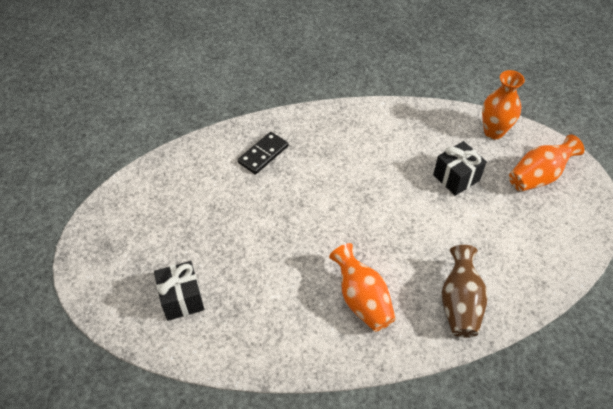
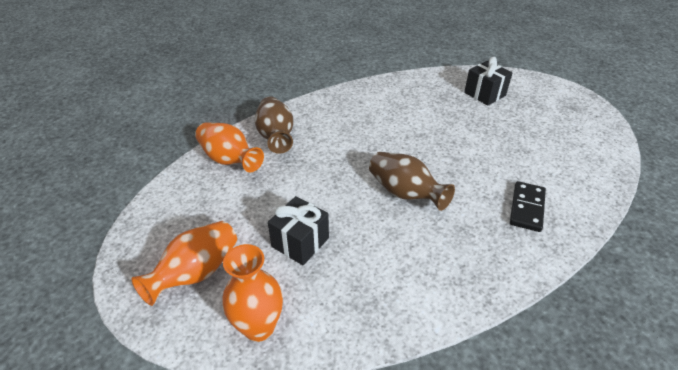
camera: 160 degrees right, 10 degrees down
orange vase [329,243,396,332] -> orange vase moved to [195,122,264,172]
none -> brown vase [369,152,455,211]

